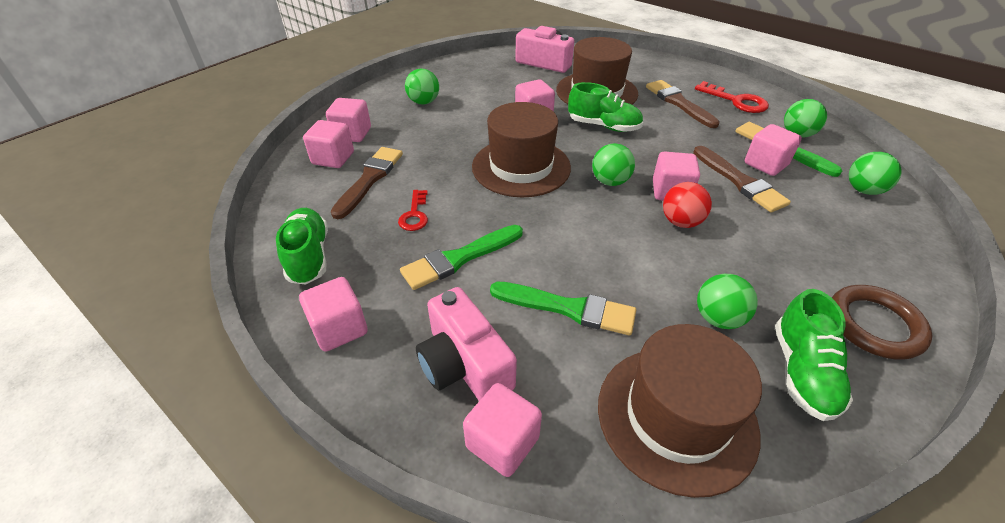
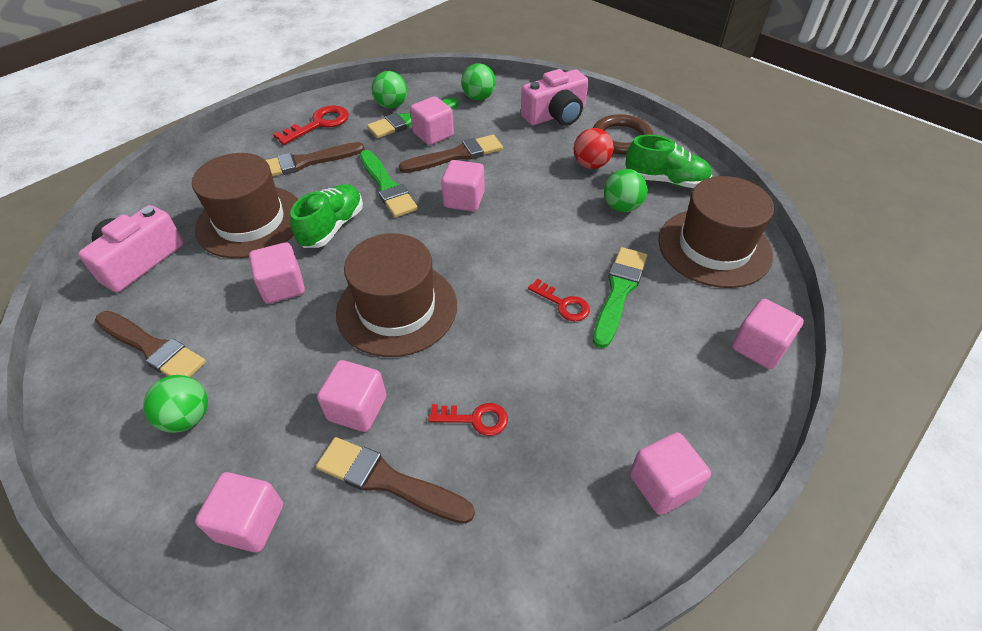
camera: 85 degrees left, 5 degrees up
green shoe [276,208,328,285] -> none
pink cube [303,120,354,168] -> pink cube moved to [317,360,387,432]
green brush [400,225,523,290] -> green brush moved to [360,150,418,218]
pink camera [416,287,517,401] -> pink camera moved to [521,69,589,126]
green ball [592,143,635,186] -> none
red ball [663,182,712,228] -> red ball moved to [574,128,614,169]
none -> brown brush [95,311,206,377]
none -> red key [528,279,590,321]

